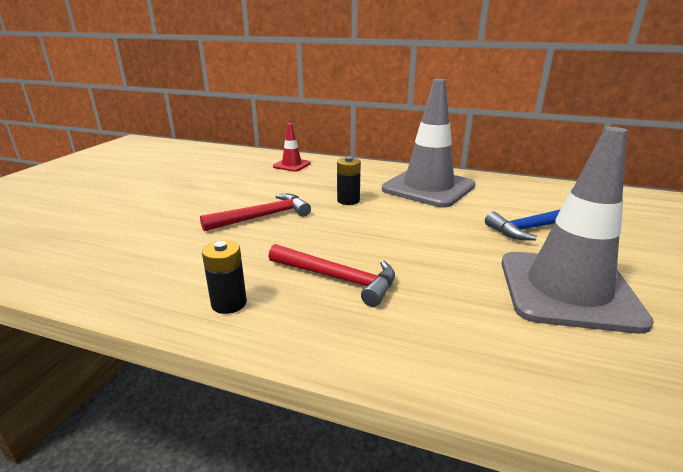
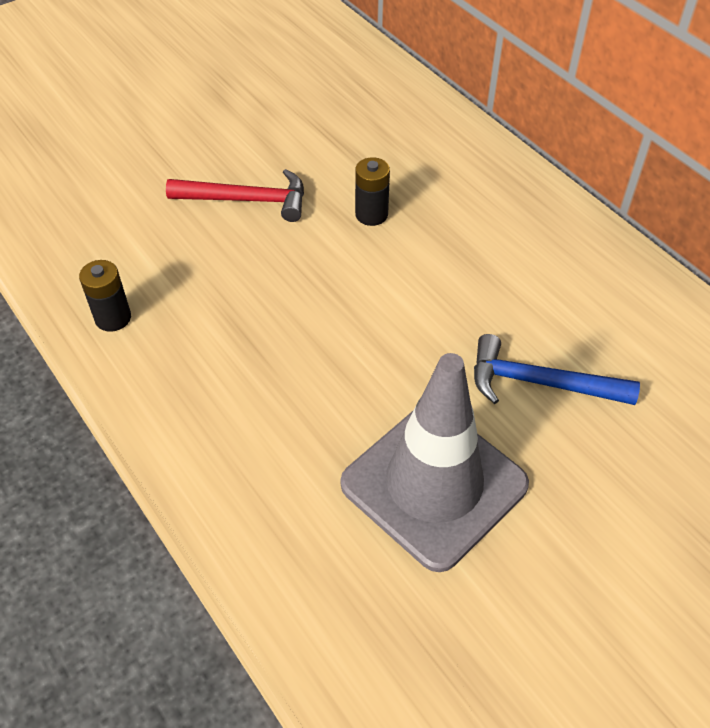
camera: 35 degrees right, 25 degrees up
red hammer [268,244,395,307] -> none
red traffic cone [273,123,311,172] -> none
grey traffic cone [382,79,475,208] -> none

